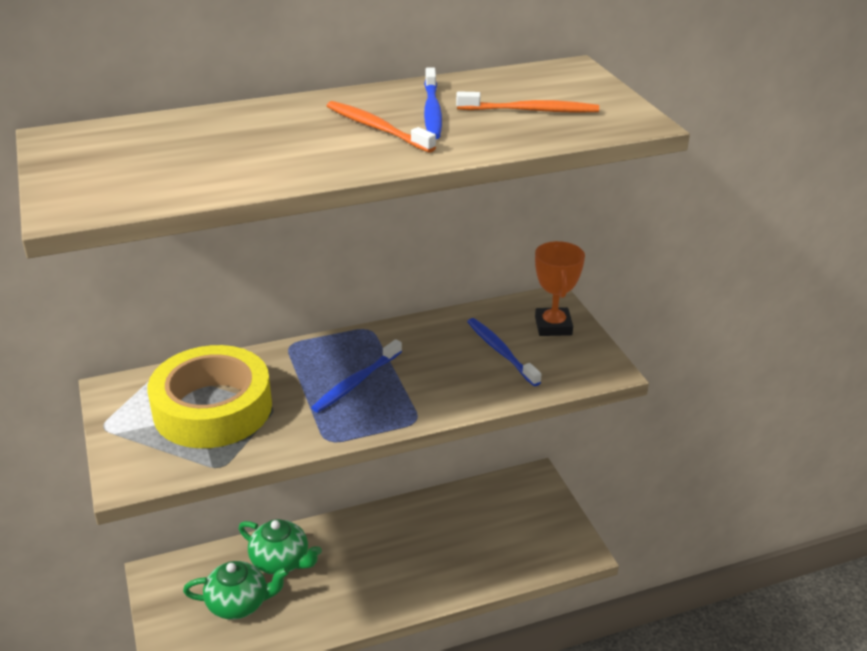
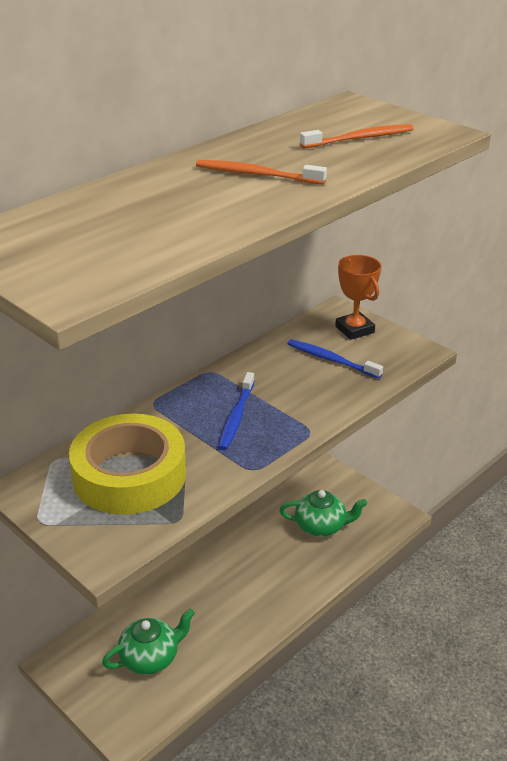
camera: 25 degrees left, 0 degrees up
green teapot [239,519,322,575] -> green teapot moved to [279,490,367,537]
blue toothbrush [424,68,442,139] -> none

